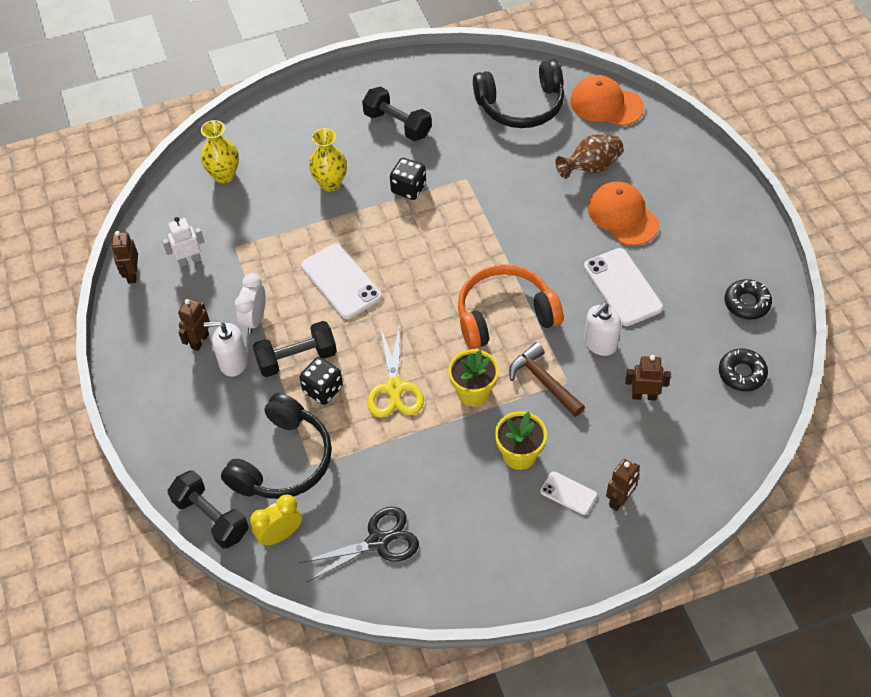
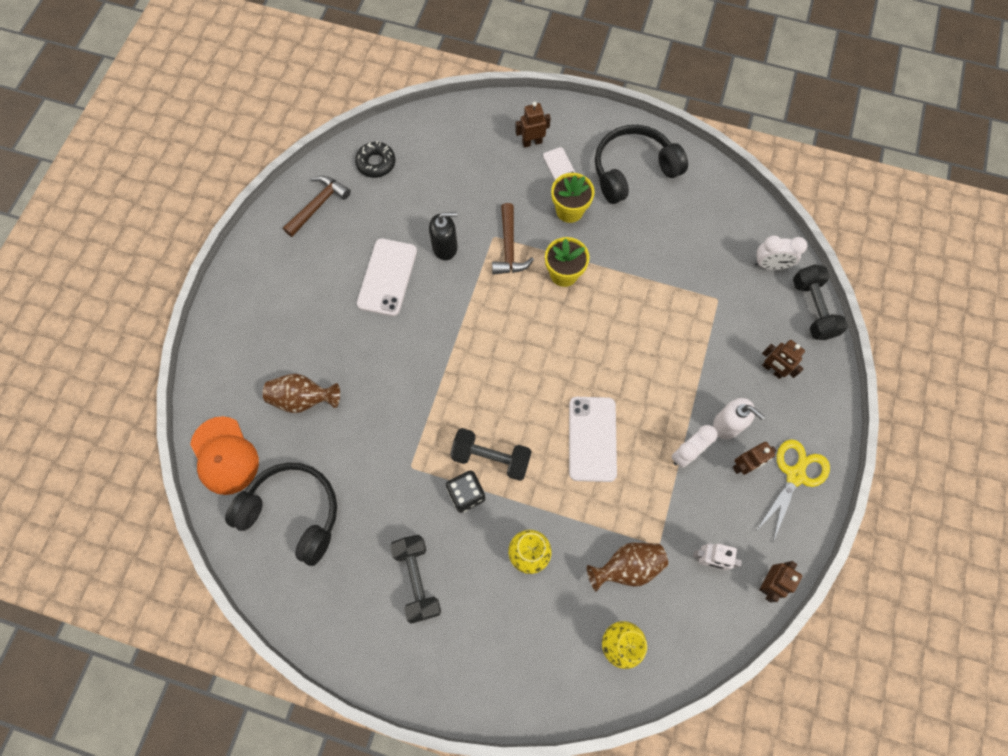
camera: 145 degrees left, 15 degrees up
black headphones [221,393,332,499] -> black headphones moved to [595,125,688,204]
yellow clock [250,494,302,546] -> white clock [754,235,807,270]
black dumbbell [253,321,337,377] -> black dumbbell moved to [450,428,532,481]
black dice [299,357,343,405] -> none
black scissors [299,507,419,582] -> none
yellow scissors [367,324,424,418] -> yellow scissors moved to [755,439,830,542]
orange headphones [458,264,563,349] -> none
white soap dispenser [584,303,621,356] -> black soap dispenser [429,212,458,260]
orange cap [588,181,659,246] -> none
brown robot [625,355,671,401] -> brown robot moved to [762,340,805,379]
black donut [725,279,772,320] -> brown hammer [283,176,351,237]
none -> brown vase [587,542,668,592]

